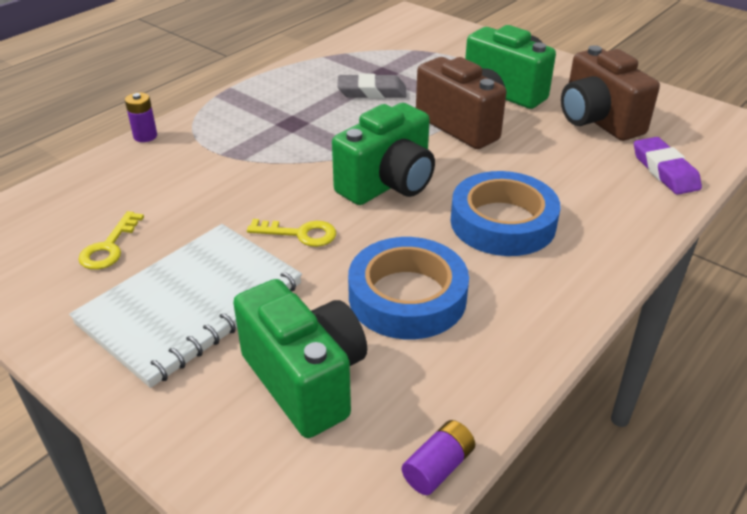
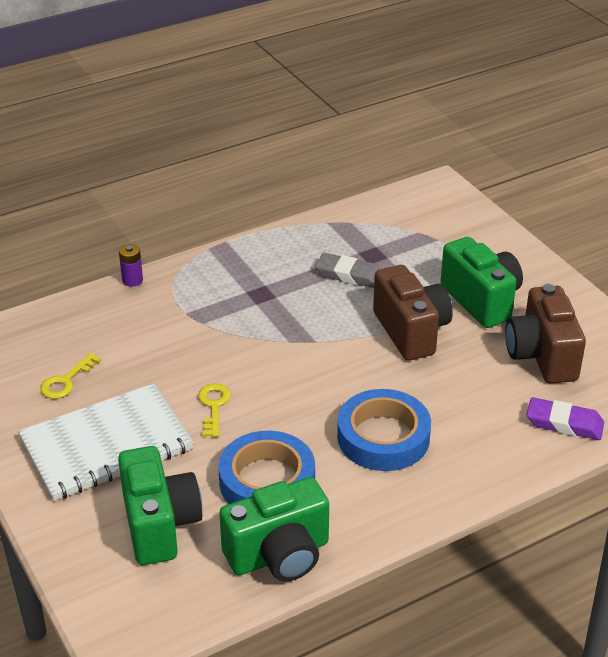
camera: 20 degrees right, 0 degrees up
yellow key [247,219,336,247] -> yellow key turned 120 degrees counterclockwise [198,383,231,437]
green camera [332,103,435,205] -> green camera moved to [219,477,329,581]
purple battery [402,420,475,495] -> none
purple eraser [634,137,702,195] -> purple eraser turned 75 degrees counterclockwise [527,397,604,440]

